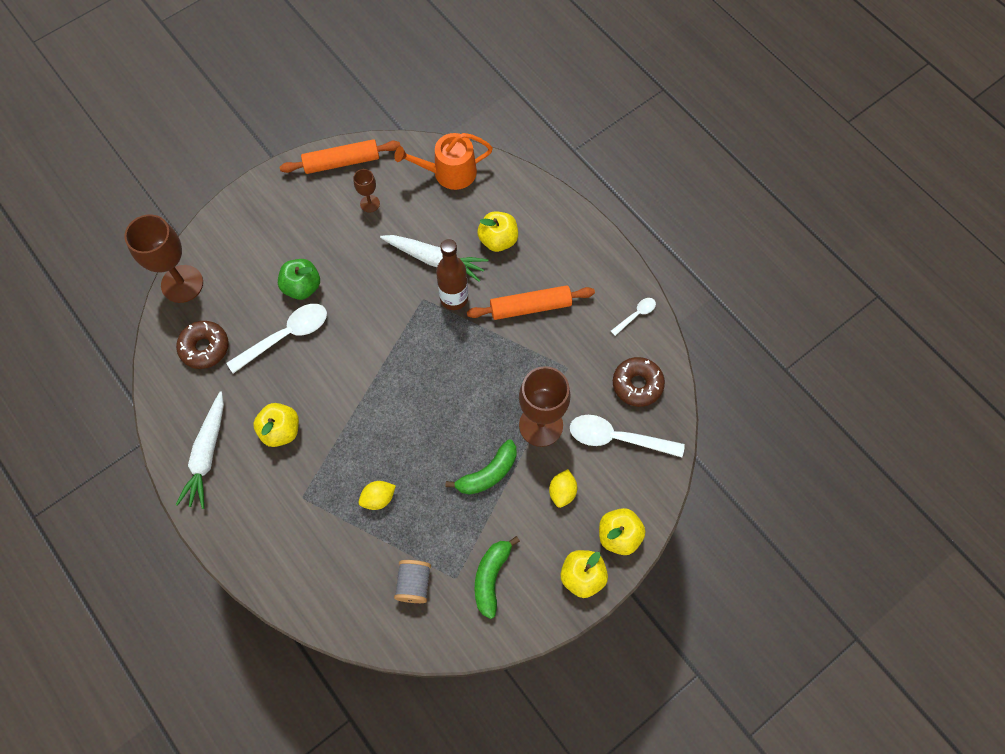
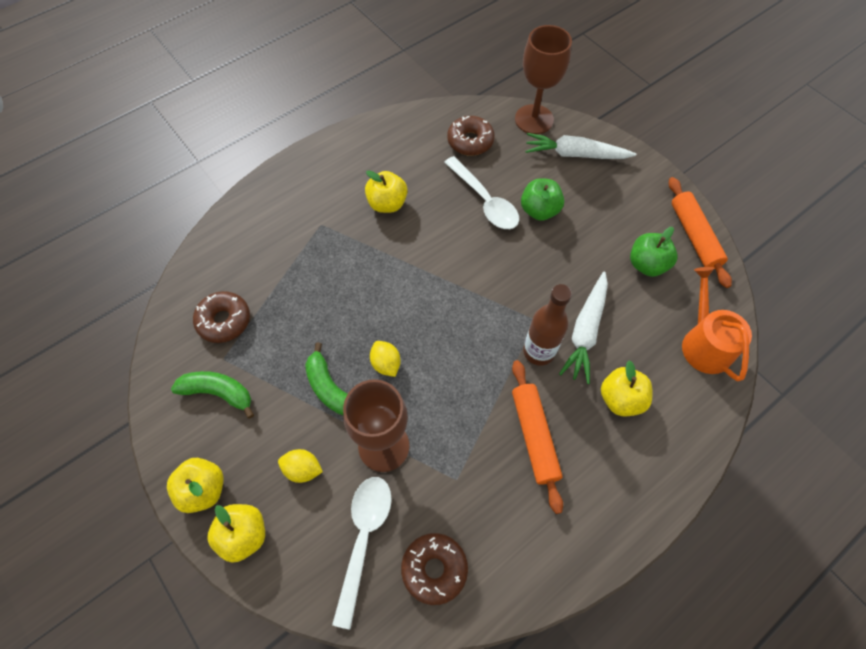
camera: 90 degrees right, 5 degrees down
white carrot [176,391,224,509] -> white carrot moved to [525,133,636,159]
brown goblet [353,169,380,212] -> green apple [630,227,677,277]
yellow lemon [359,481,396,510] -> yellow lemon moved to [370,341,401,377]
grey spool [394,560,431,603] -> brown donut [193,291,250,343]
white spoon [611,298,656,336] -> none

